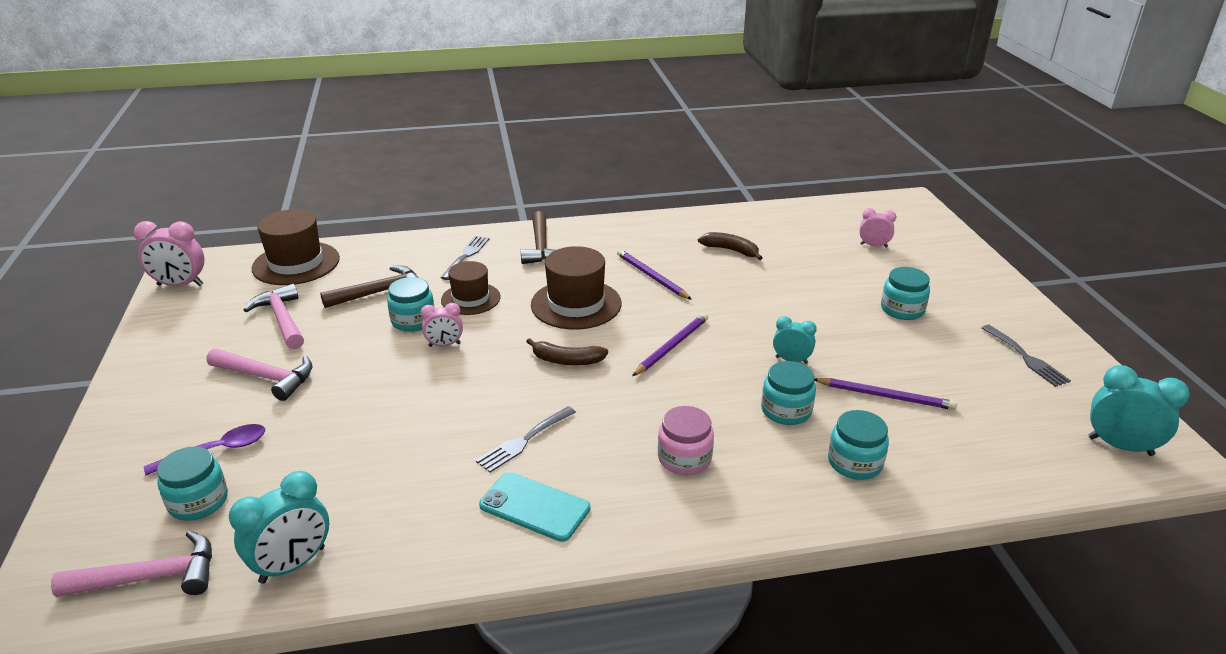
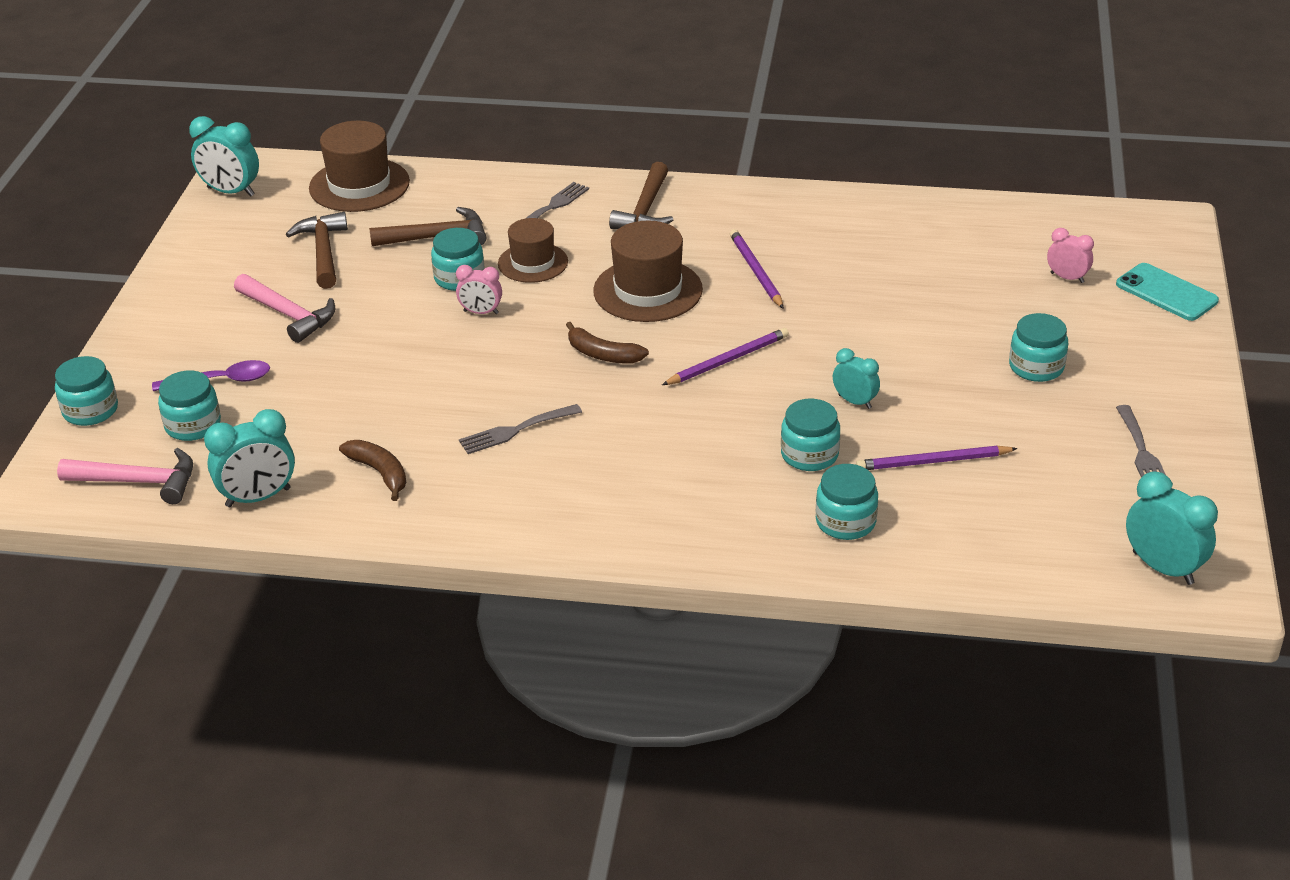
camera: 20 degrees right, 5 degrees up
pink clock [133,221,204,286] -> turquoise clock [189,116,259,197]
pink hammer [244,284,304,349] -> brown hammer [286,212,348,289]
turquoise phone [479,472,590,542] -> turquoise phone moved to [1116,263,1219,321]
pink jar [658,406,714,475] -> none
brown banana [698,232,763,260] -> brown banana moved to [339,440,406,501]
purple pencil [814,378,957,410] -> purple pencil turned 135 degrees clockwise [856,446,1018,470]
none -> turquoise jar [55,356,118,426]

